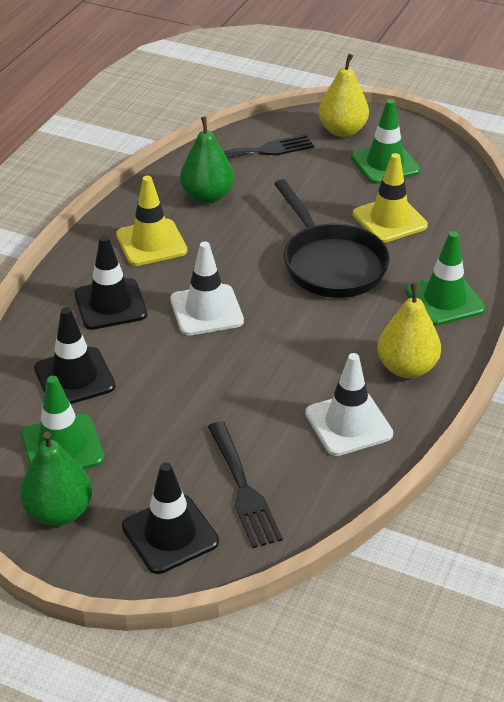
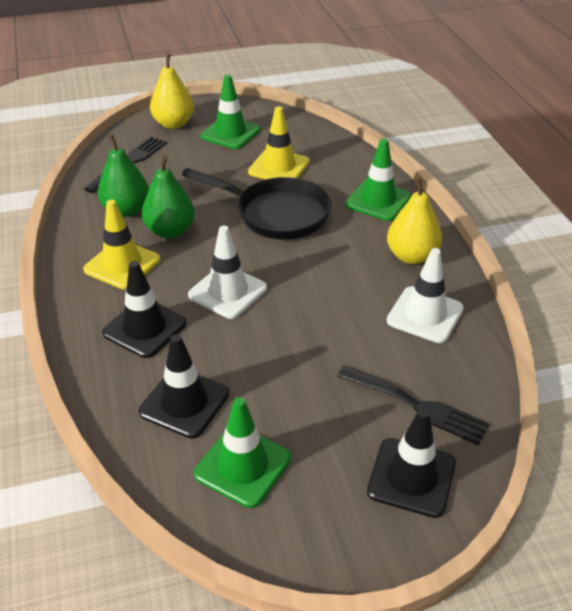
camera: 40 degrees left, 0 degrees up
green pear [20,432,92,526] -> green pear moved to [142,156,195,239]

